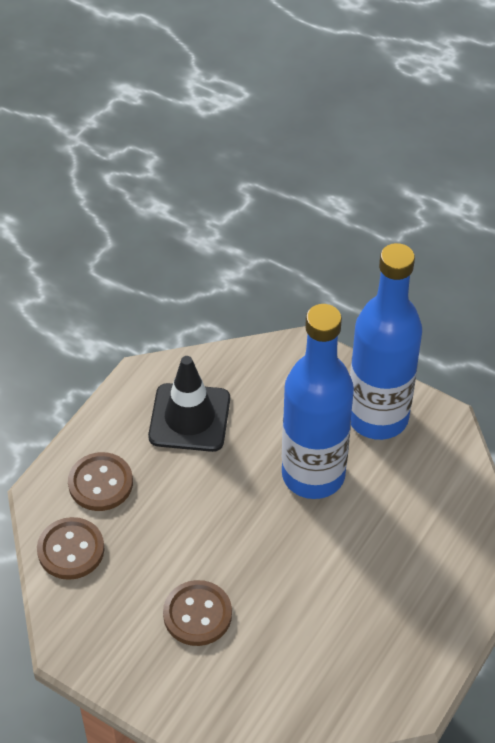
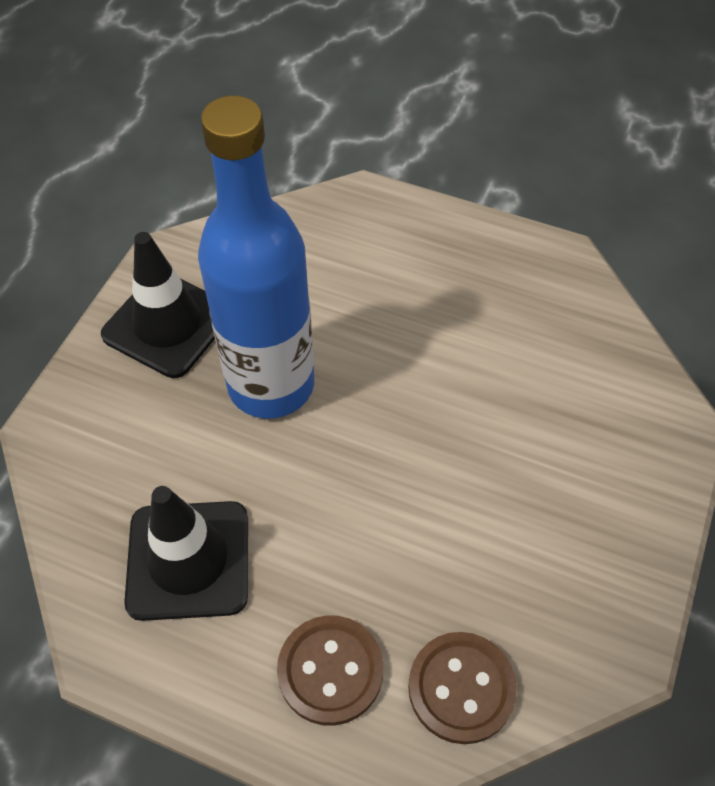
camera: 100 degrees left, 5 degrees up
brown button [163,580,232,646] -> none
blue bottle [350,243,422,440] -> black traffic cone [101,232,215,378]

